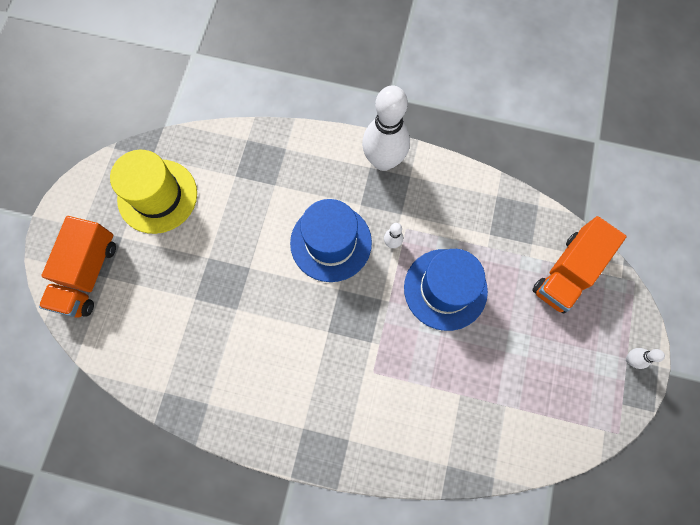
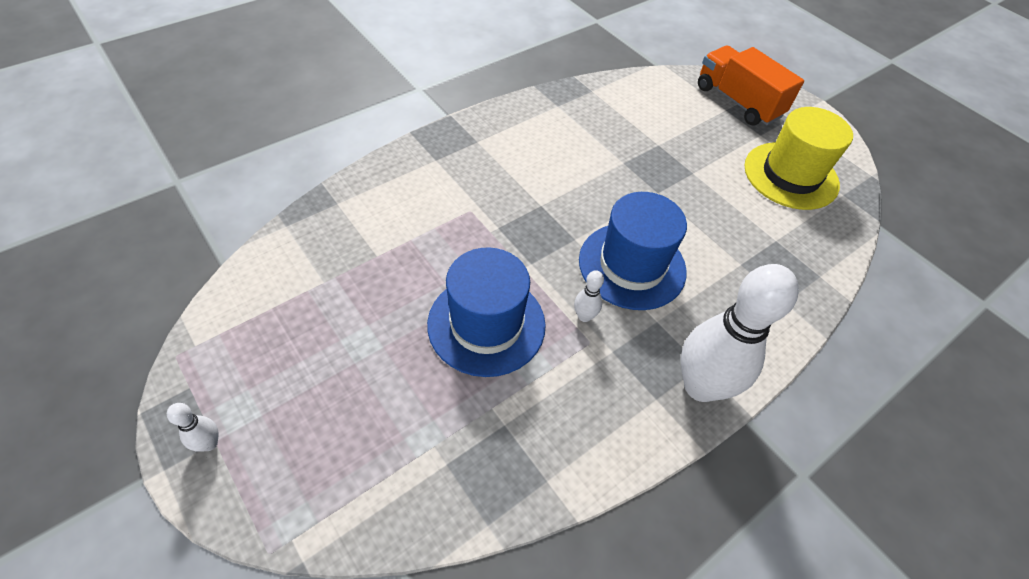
camera: 125 degrees right, 20 degrees down
orange truck [532,216,627,314] -> none

